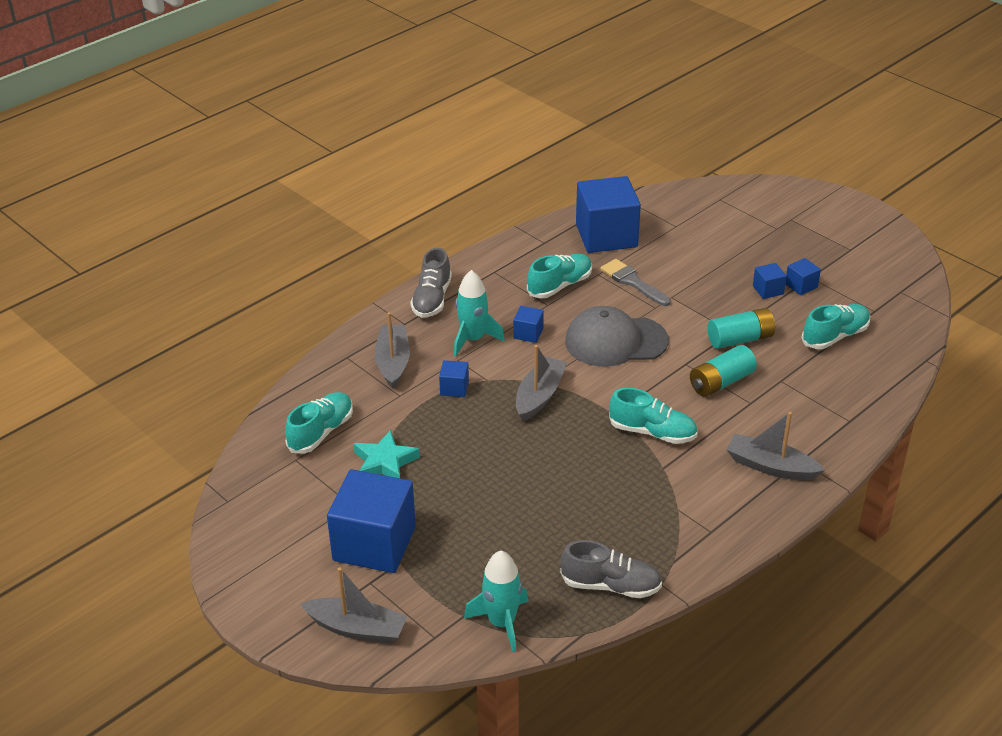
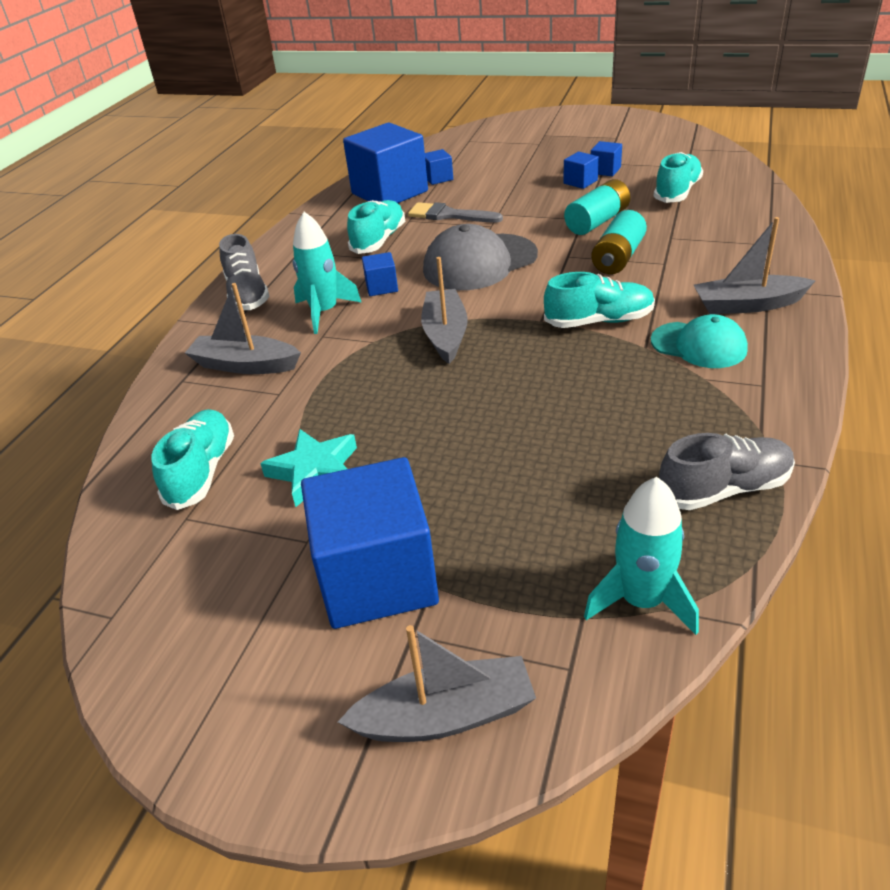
camera: 25 degrees left, 0 degrees up
grey boat [375,312,410,389] -> grey boat turned 45 degrees counterclockwise [185,283,301,374]
blue cube [439,360,469,397] -> blue cube moved to [425,149,453,185]
none -> turquoise cap [651,314,748,368]

